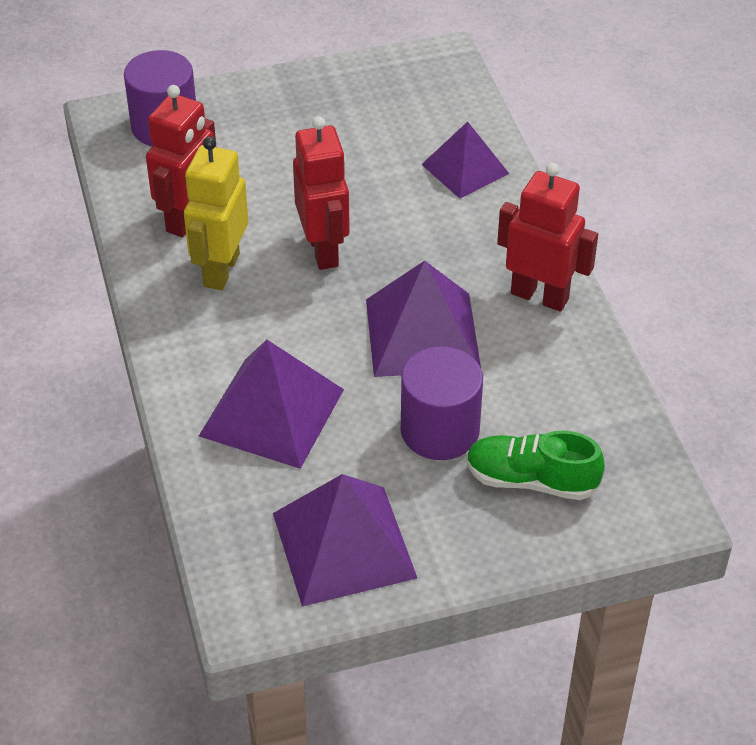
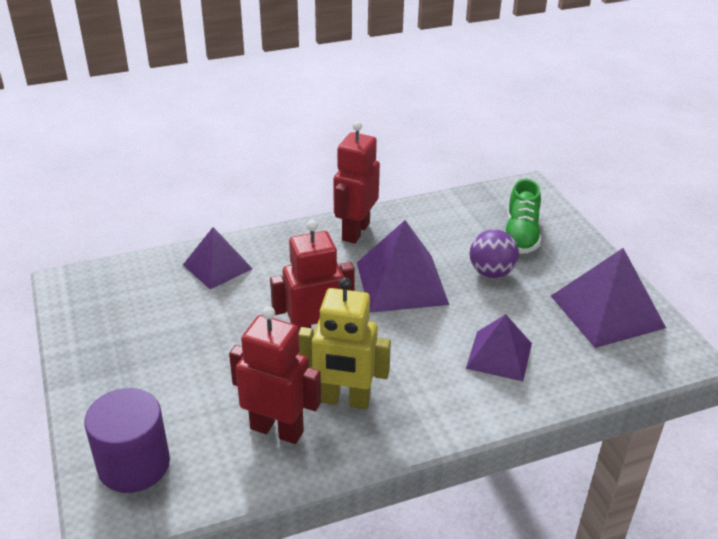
camera: 95 degrees left, 10 degrees down
purple pyramid [199,340,344,469] -> purple pyramid [466,314,532,381], size x0.65
purple cylinder [401,347,483,460] -> purple ball [470,229,519,278]

